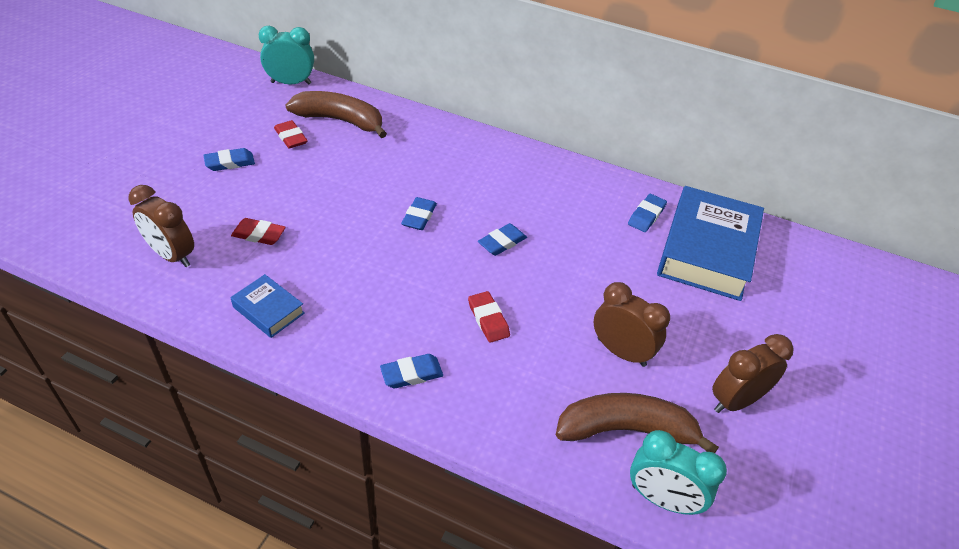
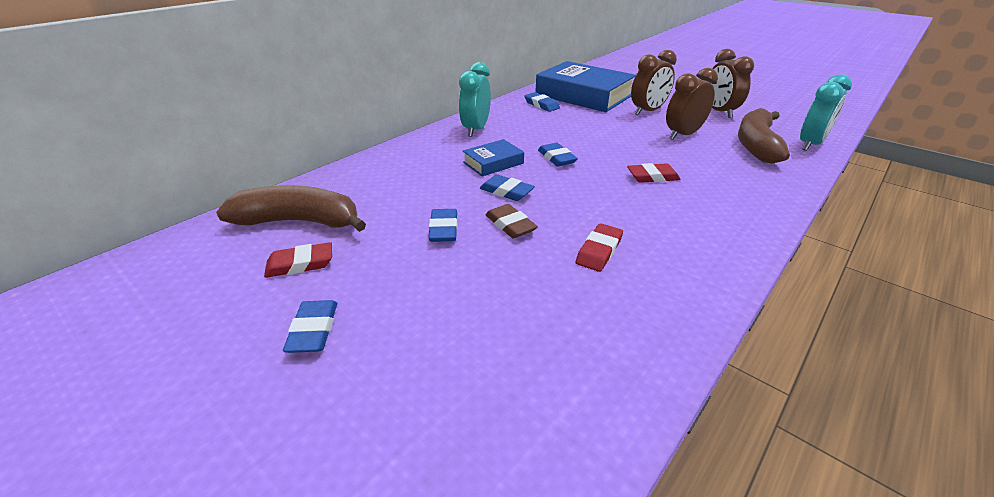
camera: 70 degrees left, 10 degrees down
brown clock [128,185,194,267] -> brown clock moved to [631,50,677,115]
blue book [230,274,305,338] -> blue book moved to [463,139,524,177]
red eraser [231,218,286,245] -> red eraser moved to [576,223,623,272]
turquoise clock [259,26,314,85] -> turquoise clock moved to [459,62,491,137]
brown banana [285,91,387,138] -> brown banana turned 60 degrees clockwise [216,185,366,232]
blue eraser [380,354,443,388] -> blue eraser moved to [428,209,458,242]
none -> brown eraser [486,204,538,238]

